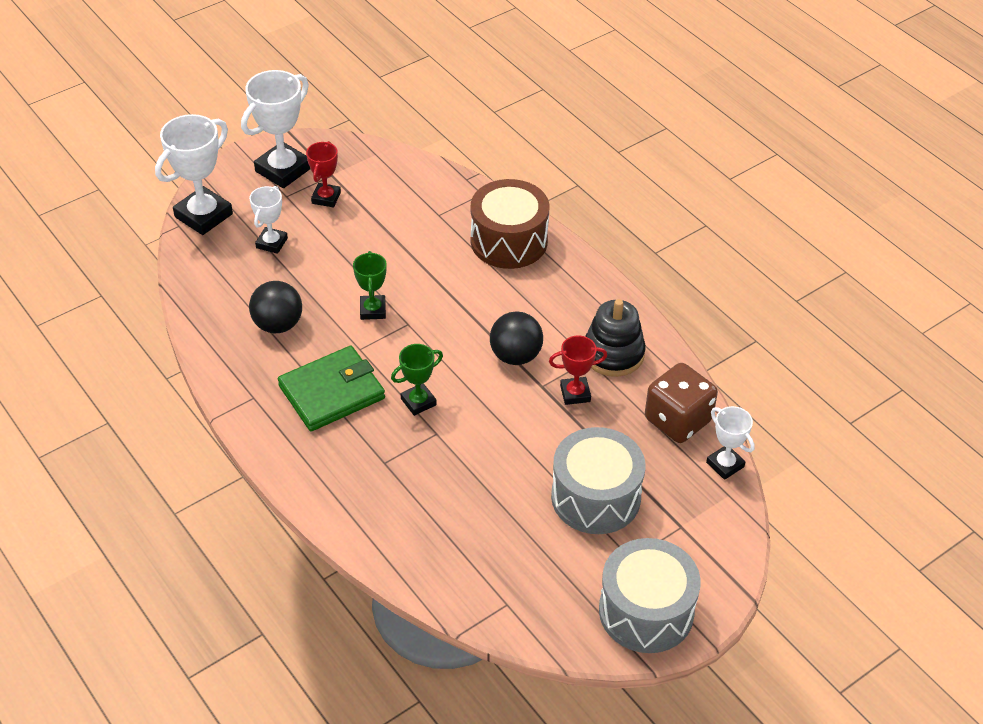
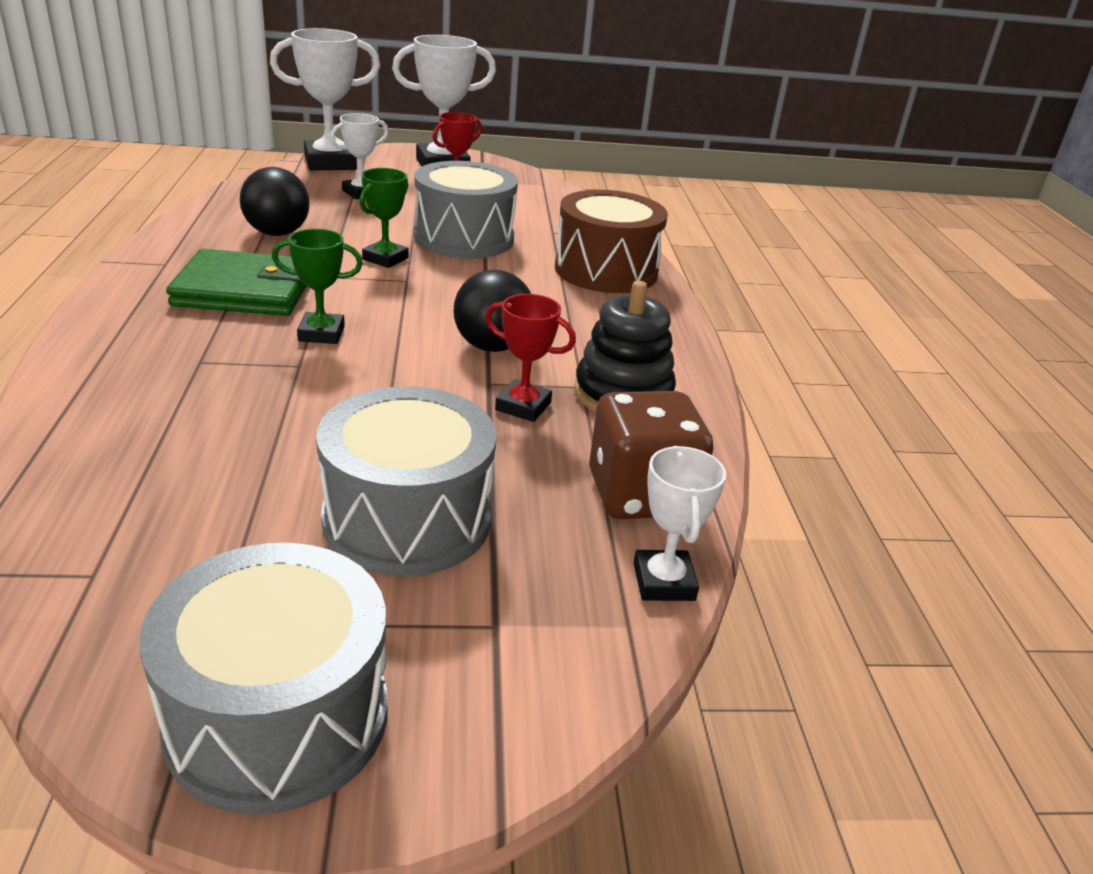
camera: 30 degrees right, 15 degrees down
none -> grey drum [414,161,518,258]

